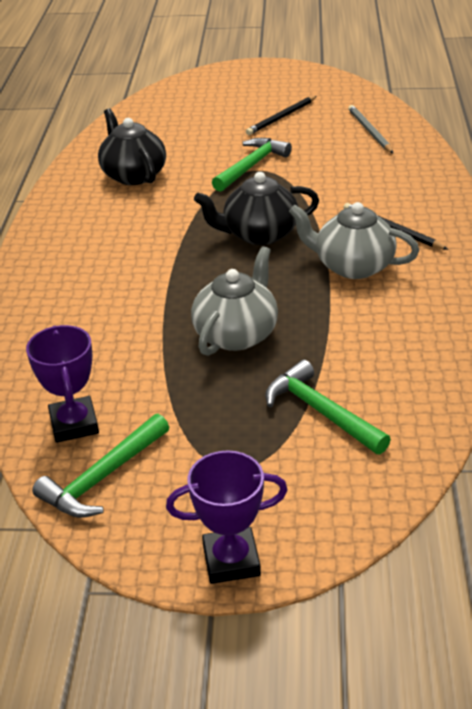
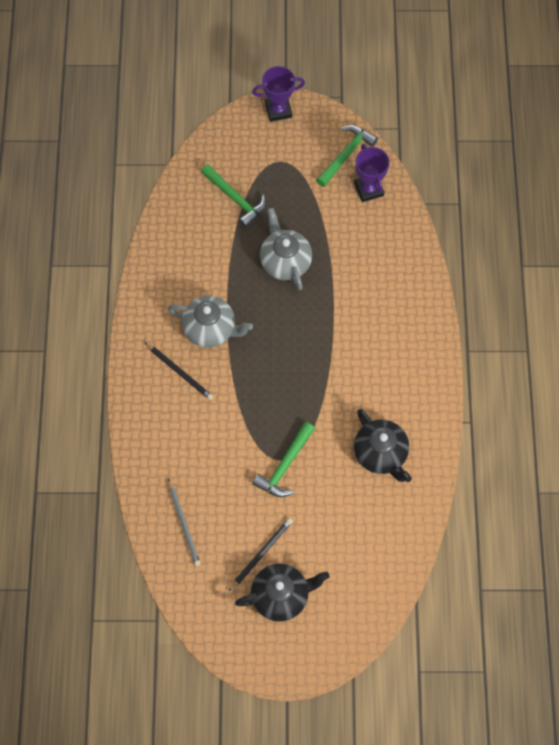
camera: 175 degrees right, 30 degrees up
grey teapot [191,246,278,356] -> grey teapot turned 135 degrees clockwise [260,208,312,291]
black teapot [194,172,319,245] -> black teapot moved to [235,564,329,622]

